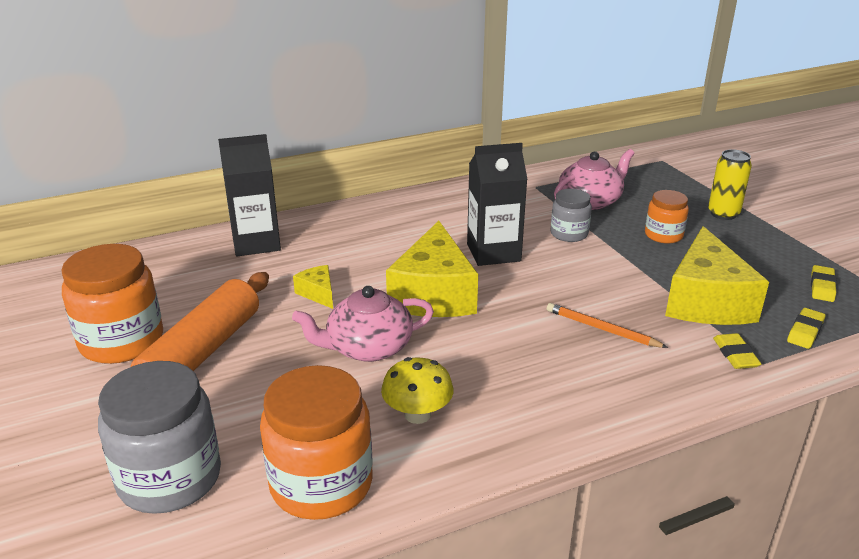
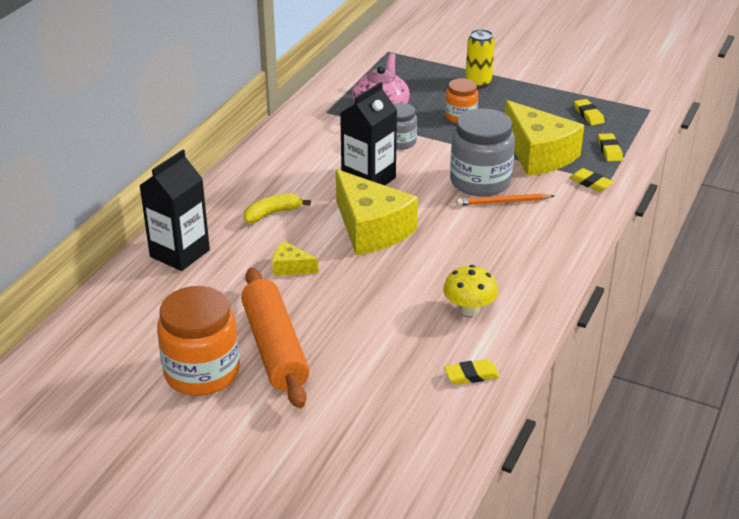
camera: 40 degrees left, 5 degrees up
grey jar [98,361,221,514] -> grey jar moved to [450,108,515,196]
orange jar [260,365,373,520] -> yellow eraser [444,359,500,385]
pink teapot [292,286,434,362] -> none
none -> yellow banana [243,193,311,223]

